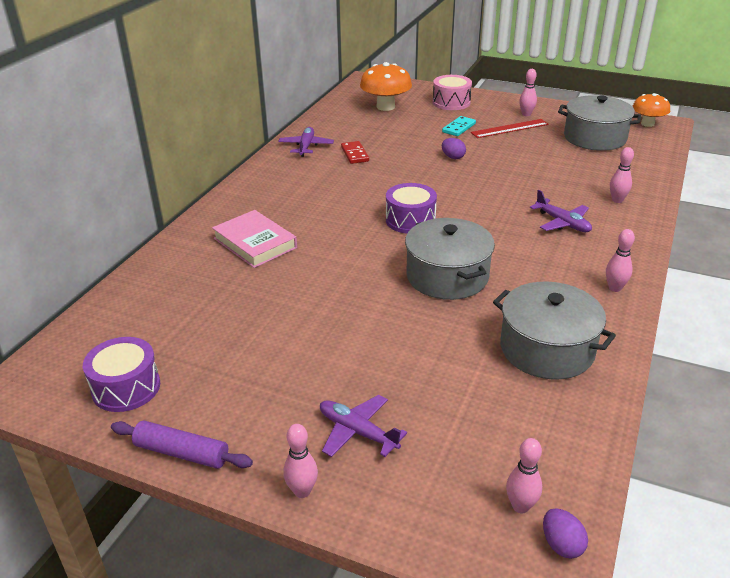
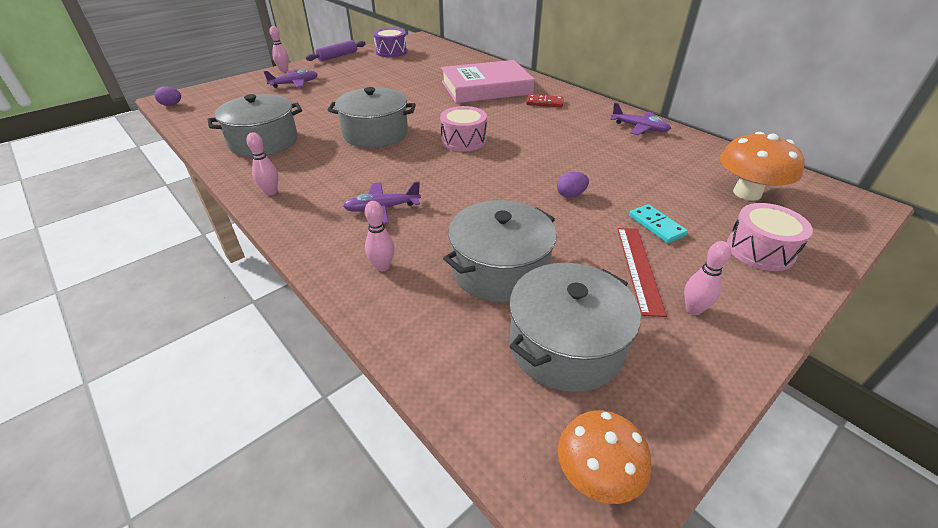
camera: 115 degrees right, 5 degrees up
pink book [212,210,297,268] -> pink book [441,60,535,103], size x1.55
red domino [341,141,369,164] -> red domino moved to [526,94,564,107]
purple drum [386,183,437,233] -> pink drum [440,106,487,151]
pink bowling pin [506,438,542,513] -> none
none -> grey pot [443,200,557,302]

